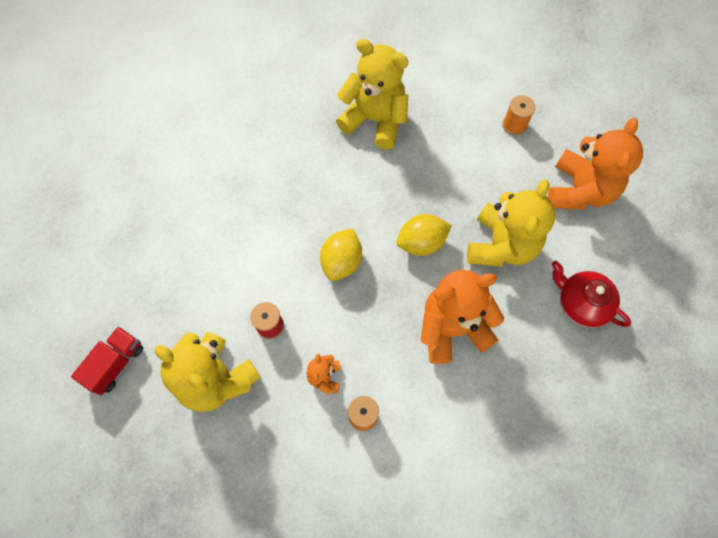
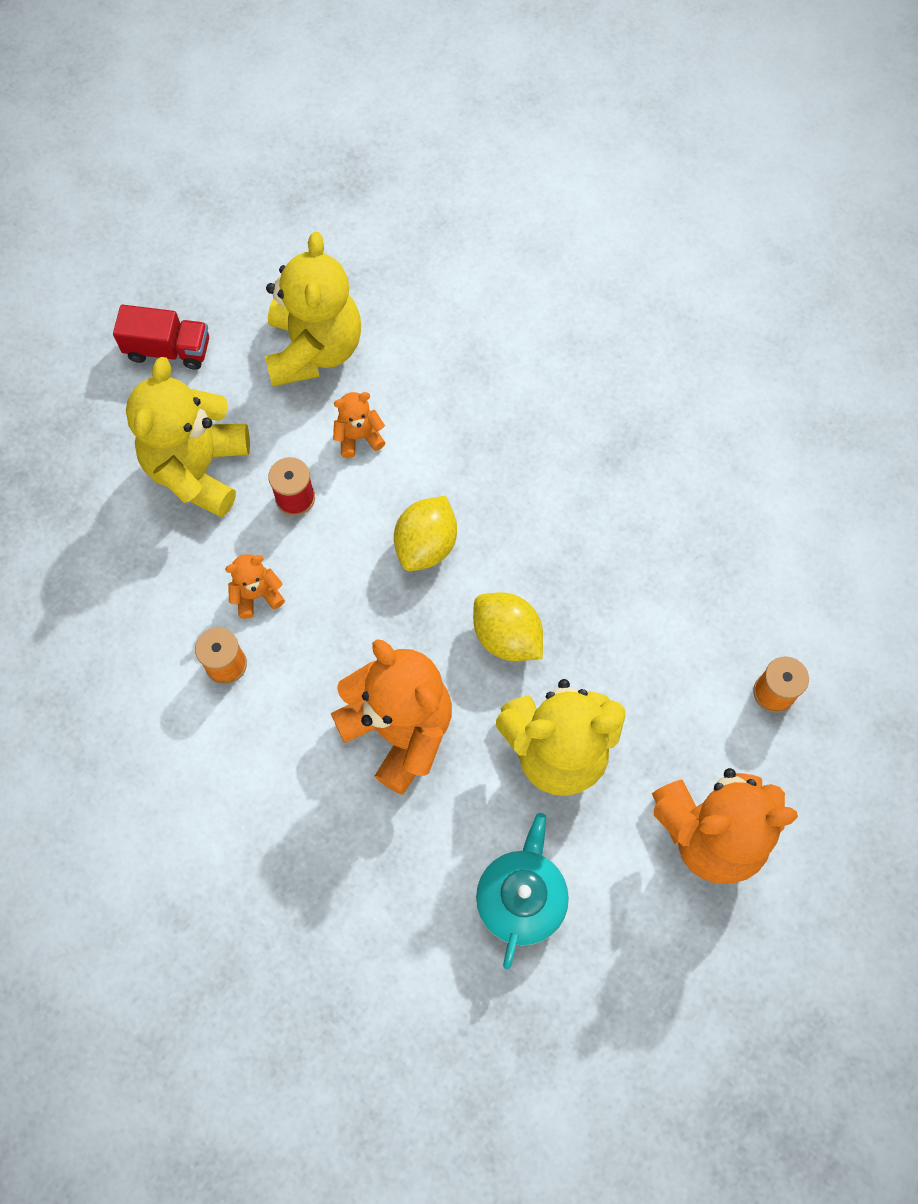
camera: 65 degrees right, 0 degrees up
yellow lemon [320,228,362,281] -> yellow lemon turned 60 degrees counterclockwise [394,496,457,571]
yellow teddy bear [336,39,409,149] -> yellow teddy bear moved to [265,232,361,386]
red teapot [552,261,631,328] -> turquoise teapot [476,813,569,970]
none -> orange teddy bear [333,392,385,458]

